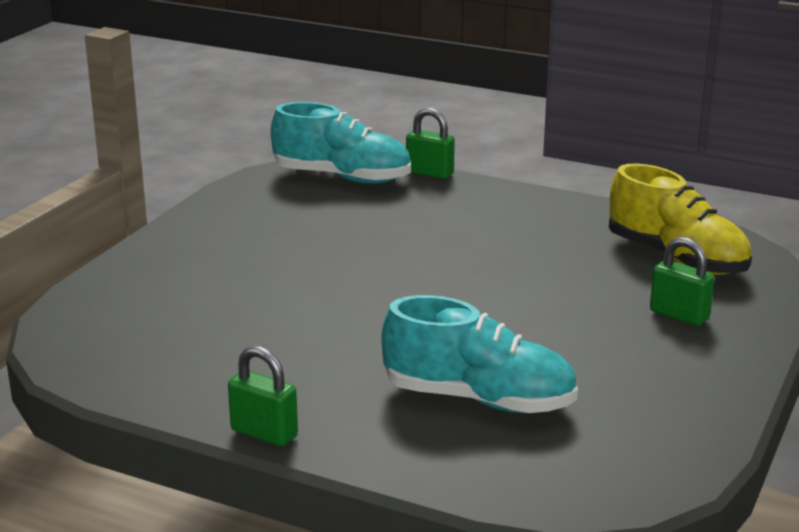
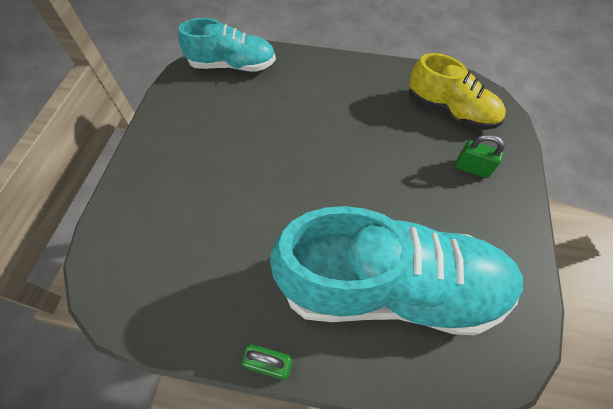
camera: 15 degrees left, 35 degrees up
turquoise shoe [381,295,578,413] -> turquoise shoe [270,206,523,335], size x1.80
green padlock [406,108,455,179] -> none

